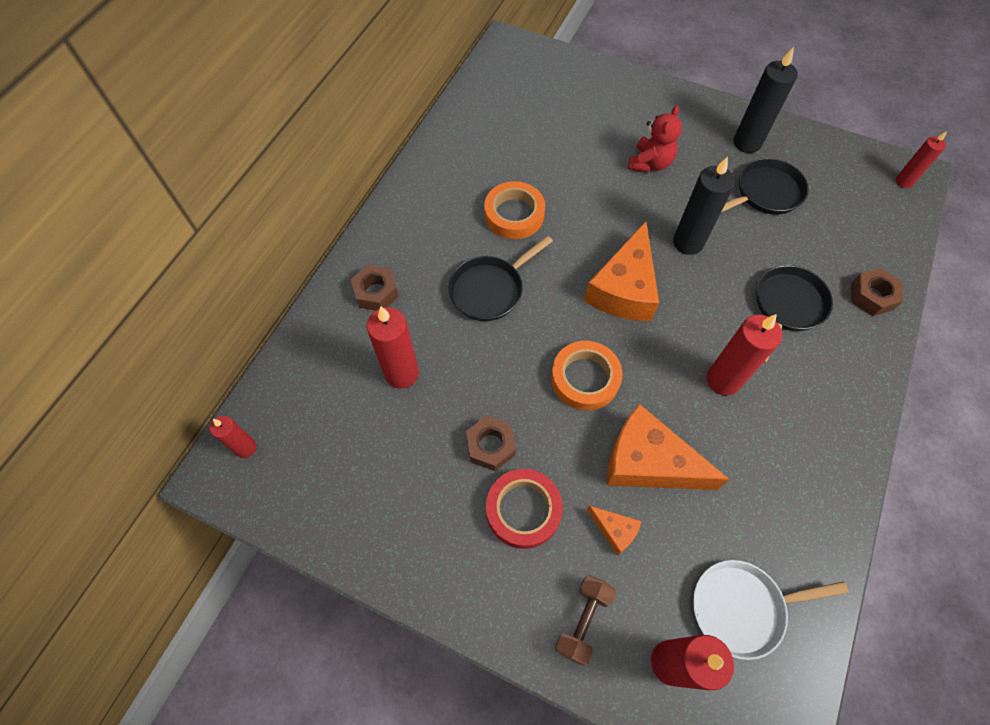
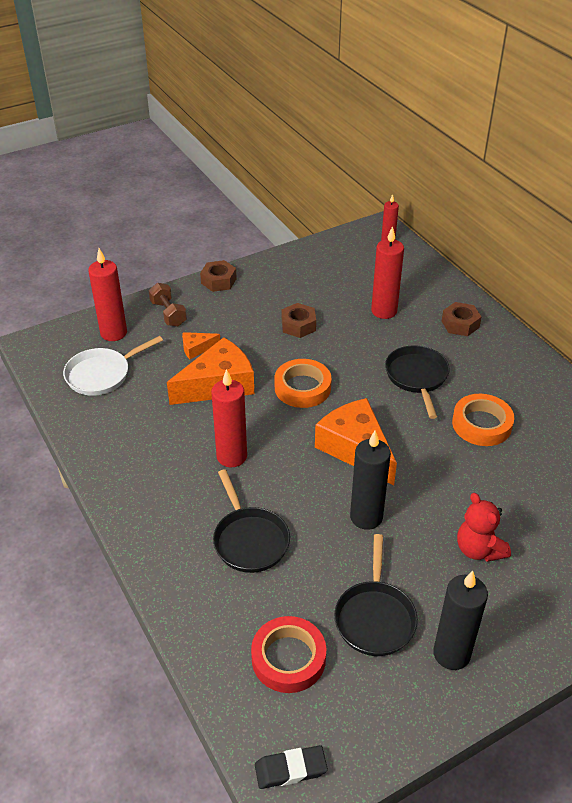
camera: 125 degrees right, 20 degrees down
red tape [486,469,563,549] -> red tape moved to [251,616,326,693]
white pan [693,560,848,660] -> white pan turned 150 degrees counterclockwise [63,336,163,396]
brown nut [851,268,903,316] -> brown nut moved to [200,260,237,292]
red candle [895,131,947,188] -> black eraser [255,745,328,789]

